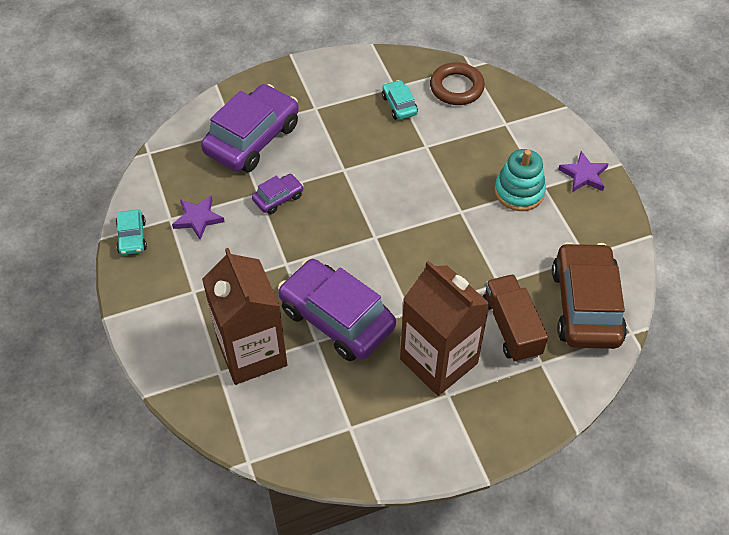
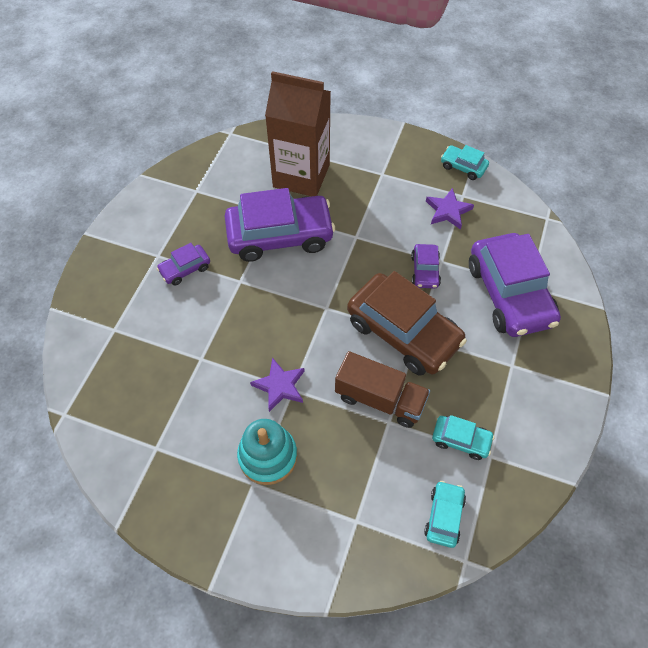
camera: 130 degrees right, 5 degrees up
brown carton [400,261,490,396] -> purple car [157,243,210,286]
brown ring [430,62,485,105] -> turquoise car [424,481,466,548]
brown truck [483,274,548,362] -> brown truck moved to [335,351,430,428]
brown car [552,242,627,349] -> brown car moved to [347,271,467,375]
purple star [558,151,609,192] -> purple star moved to [250,358,305,412]

